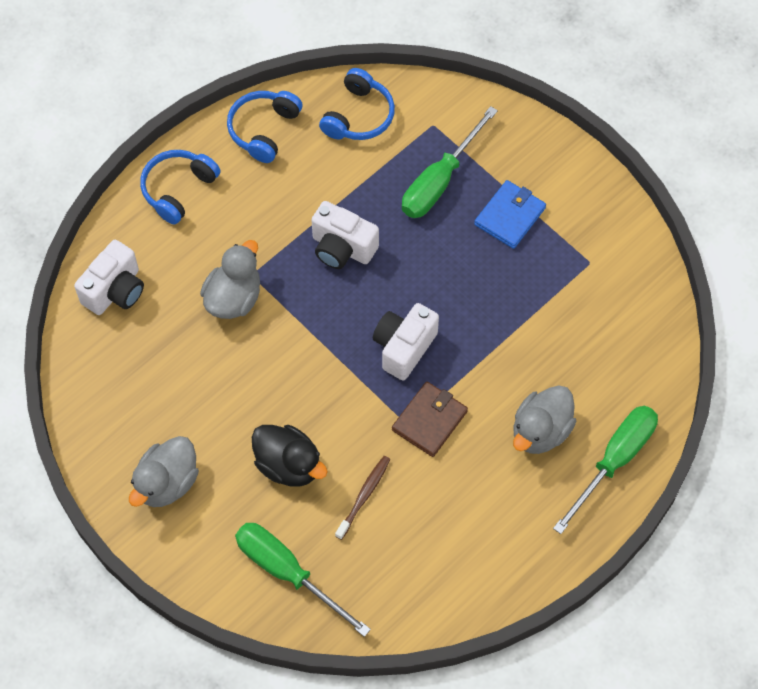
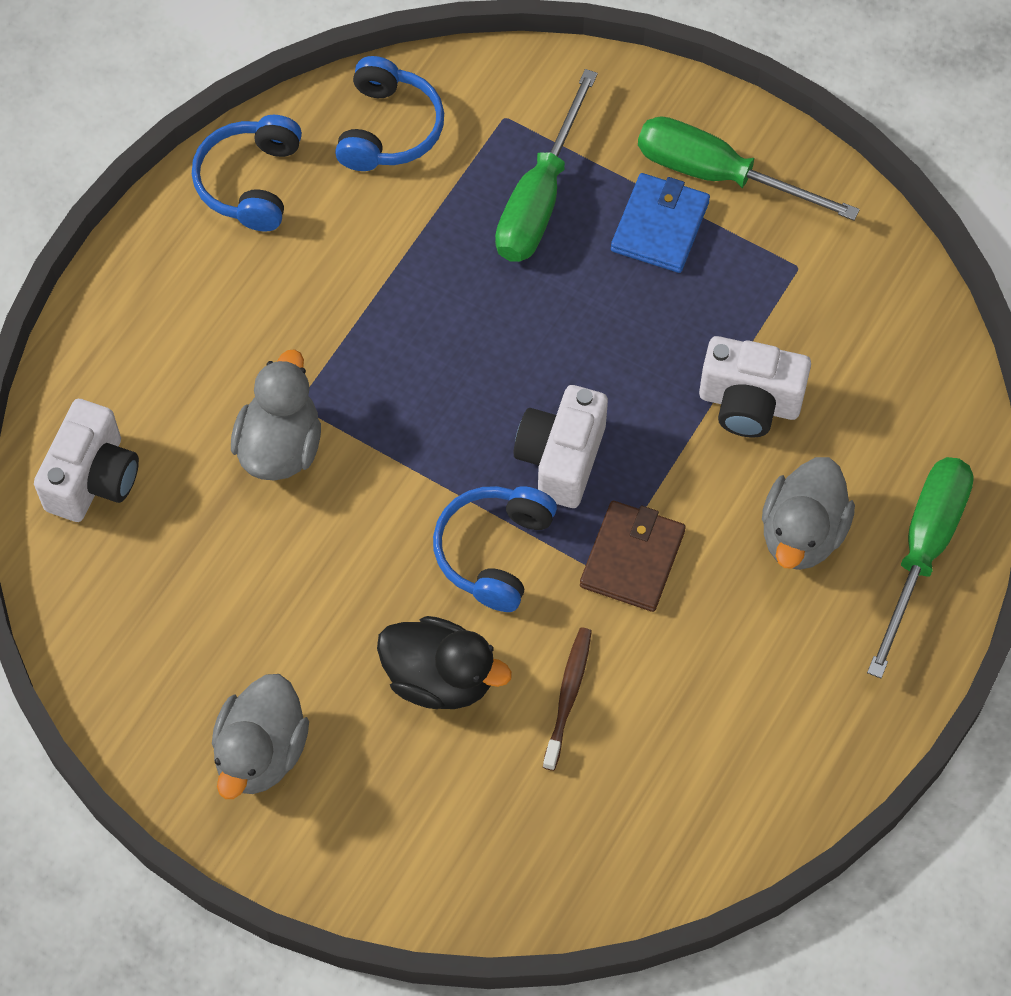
camera: 15 degrees left, 0 degrees up
blue headphones [140,150,221,225] -> blue headphones moved to [433,486,557,612]
green screwdriver [235,523,371,637] -> green screwdriver moved to [638,116,860,221]
white camera [312,201,379,269] -> white camera moved to [699,336,811,438]

